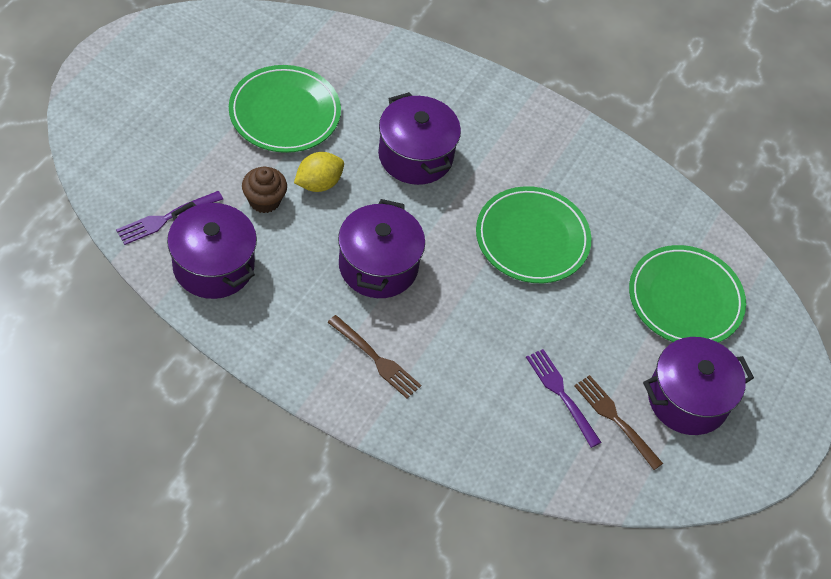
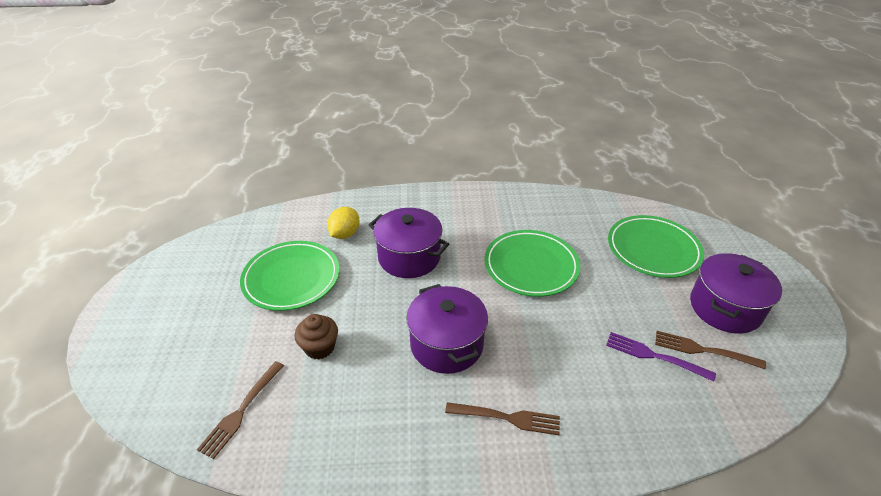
camera: 25 degrees left, 15 degrees down
purple fork [116,191,223,245] -> brown fork [197,361,284,459]
purple pot [167,201,257,299] -> none
yellow lemon [294,152,344,192] -> yellow lemon moved to [327,207,360,239]

